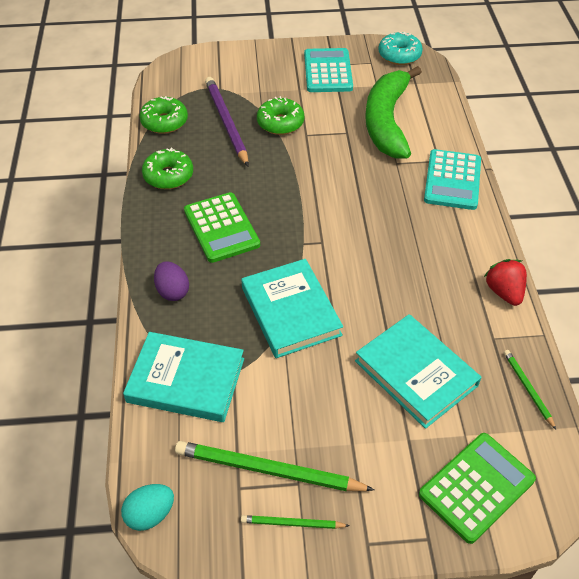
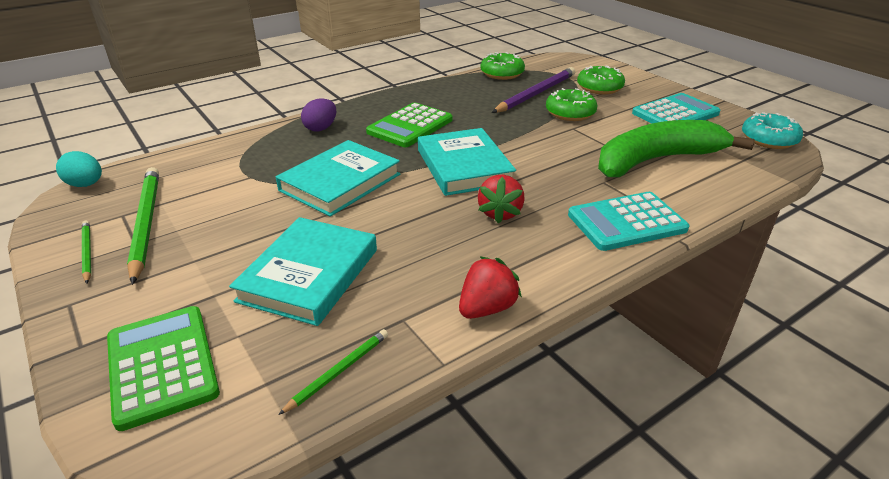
camera: 60 degrees right, 15 degrees down
turquoise book [123,332,244,422] -> turquoise book moved to [418,128,516,196]
green donut [142,148,193,189] -> green donut moved to [577,65,625,95]
green calculator [419,433,536,544] -> green calculator turned 135 degrees counterclockwise [107,306,220,431]
none -> red strawberry [478,175,525,224]

